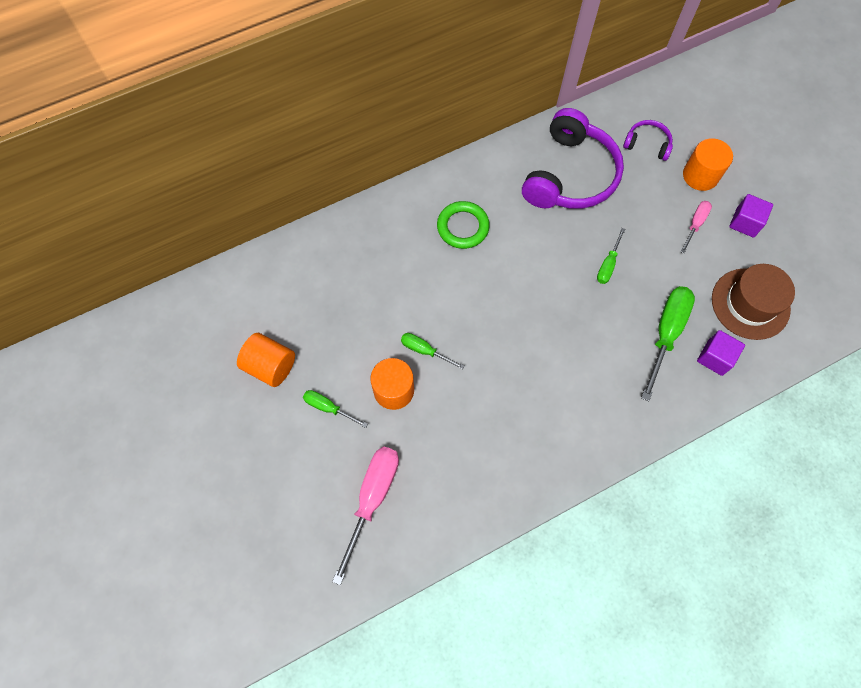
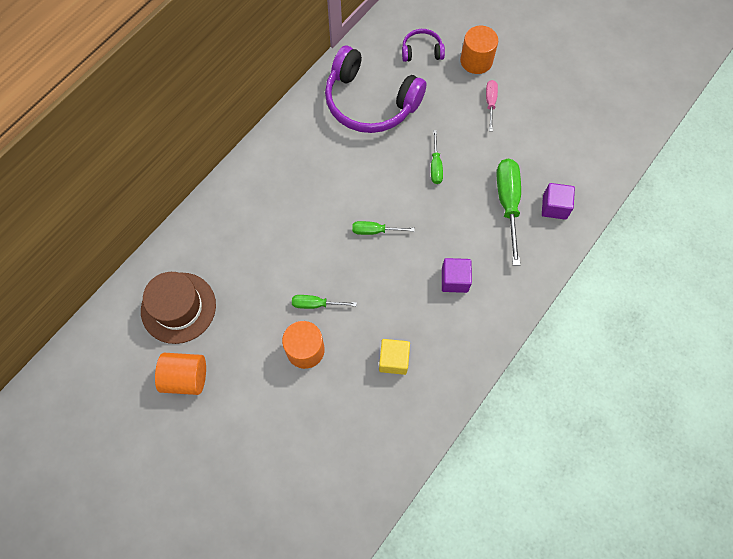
camera: 25 degrees left, 0 degrees up
green screwdriver [303,390,368,428] -> green screwdriver moved to [352,221,415,235]
pink screwdriver [332,446,399,585] -> none
green ring [437,201,490,249] -> none
purple headphones [522,108,624,209] -> purple headphones turned 120 degrees clockwise [325,46,426,133]
brown hat [712,264,795,340] -> brown hat moved to [141,272,216,344]
purple cube [729,194,773,238] -> purple cube moved to [442,258,472,293]
none -> yellow cube [379,339,410,375]

